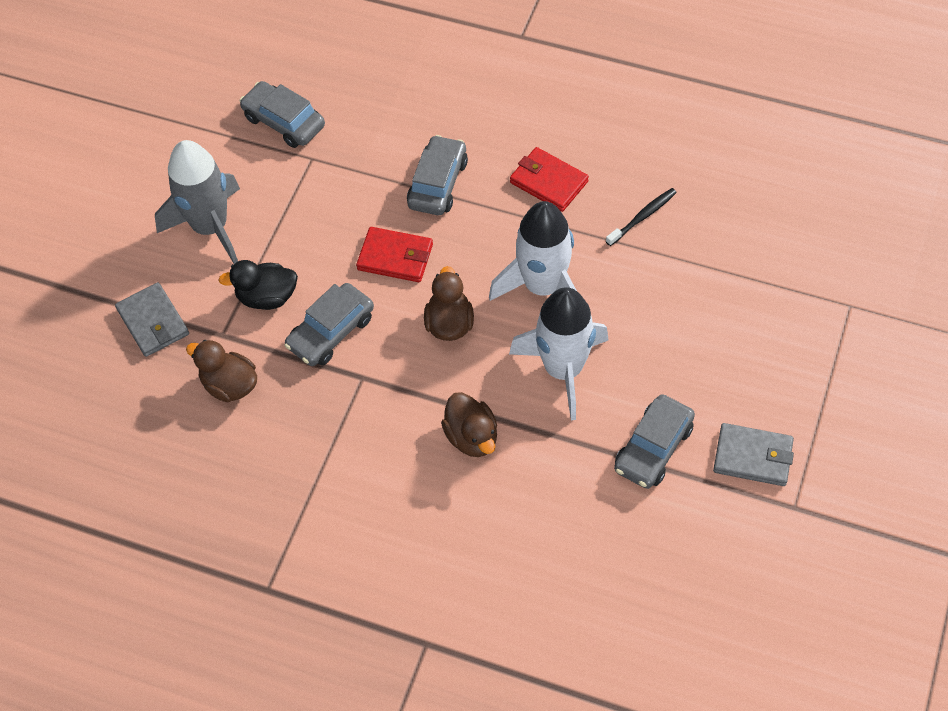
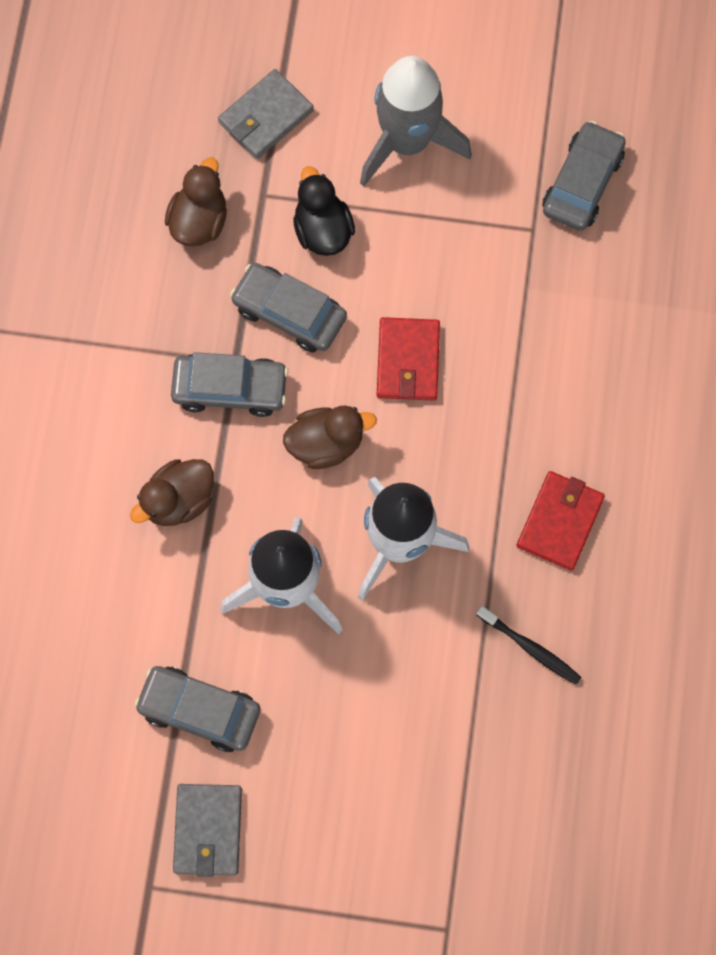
camera: 75 degrees right, 15 degrees up
grey car [407,135,468,215] -> grey car moved to [171,352,288,417]

